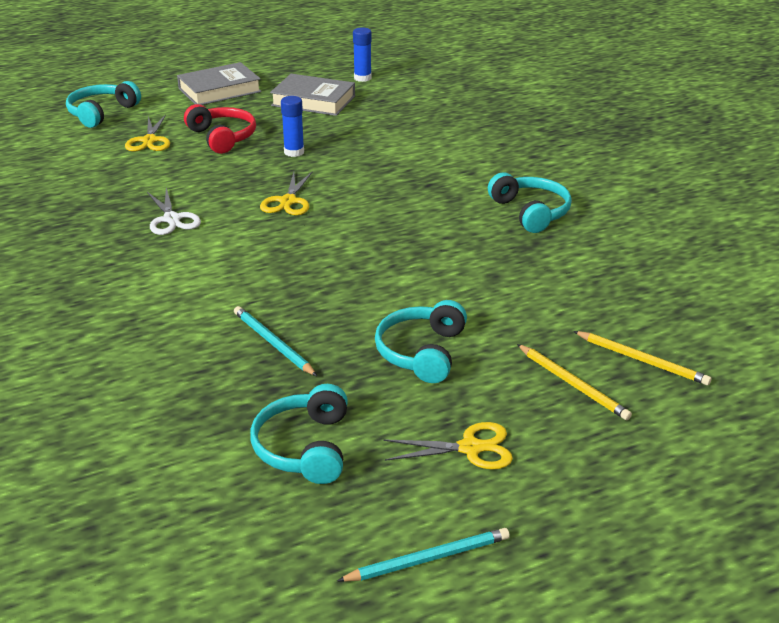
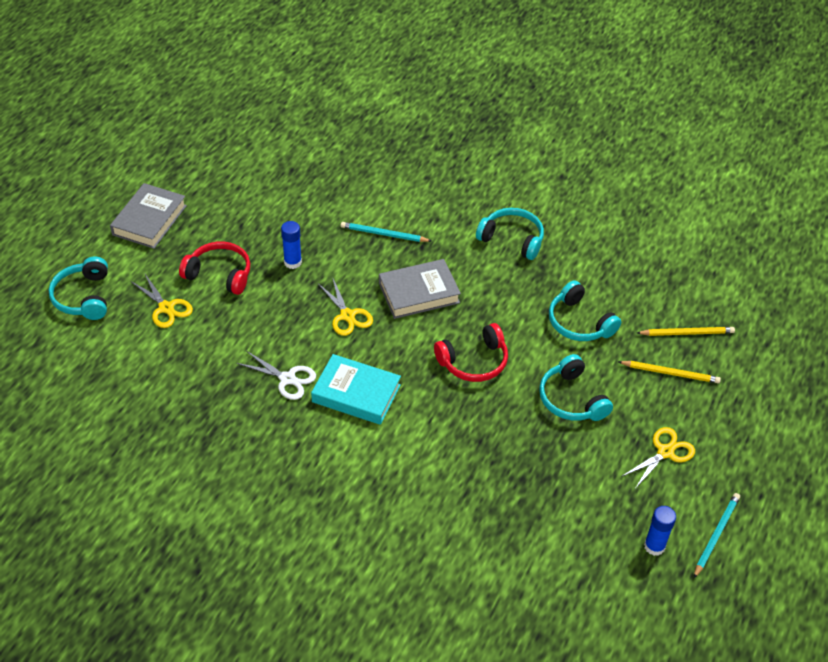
camera: 40 degrees left, 15 degrees up
turquoise pencil [234,306,317,376] -> turquoise pencil moved to [341,222,431,242]
turquoise headphones [250,384,348,484] -> turquoise headphones moved to [549,280,621,341]
grey book [270,74,355,116] -> grey book moved to [379,259,461,319]
blue glue stick [353,27,372,82] -> blue glue stick moved to [644,506,676,556]
none -> turquoise book [311,354,401,425]
none -> red headphones [434,323,508,382]

